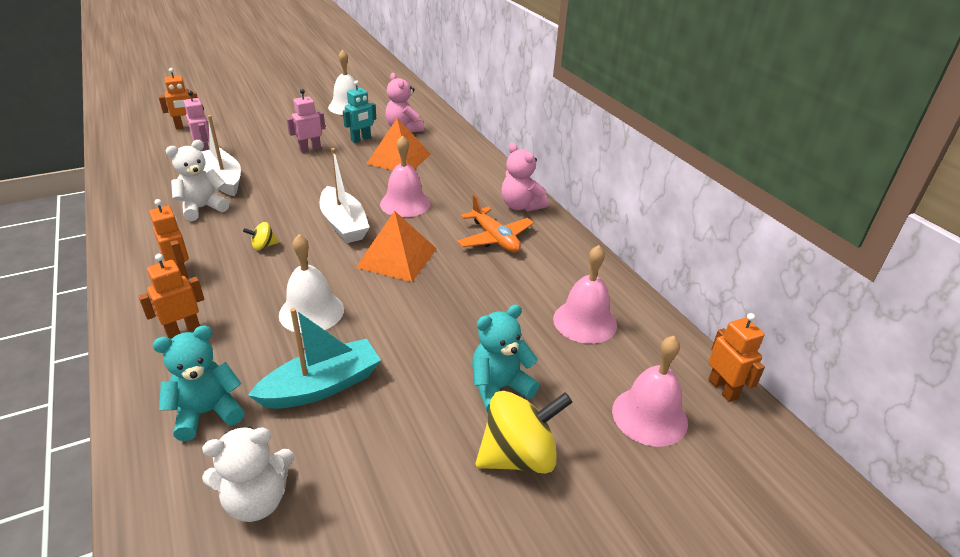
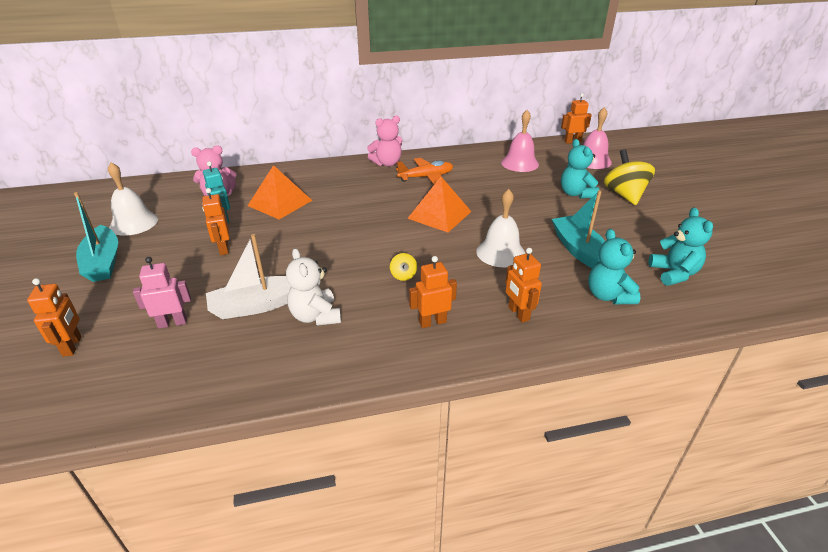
camera: 75 degrees left, 0 degrees up
white teddy bear [202,426,294,522] -> turquoise teddy bear [649,208,713,286]
pink robot [287,89,325,153] -> orange robot [202,188,230,255]
white boat [320,148,370,243] -> none
pink bell [380,135,431,217] -> none
none -> turquoise boat [74,192,118,282]

